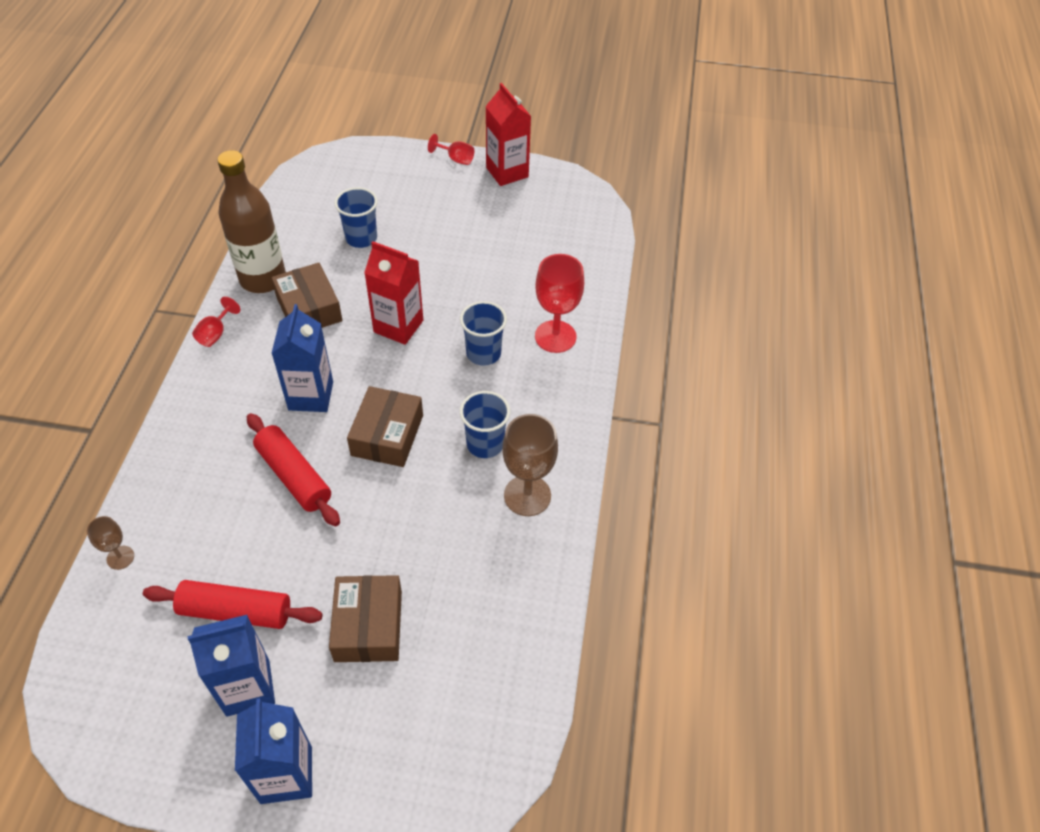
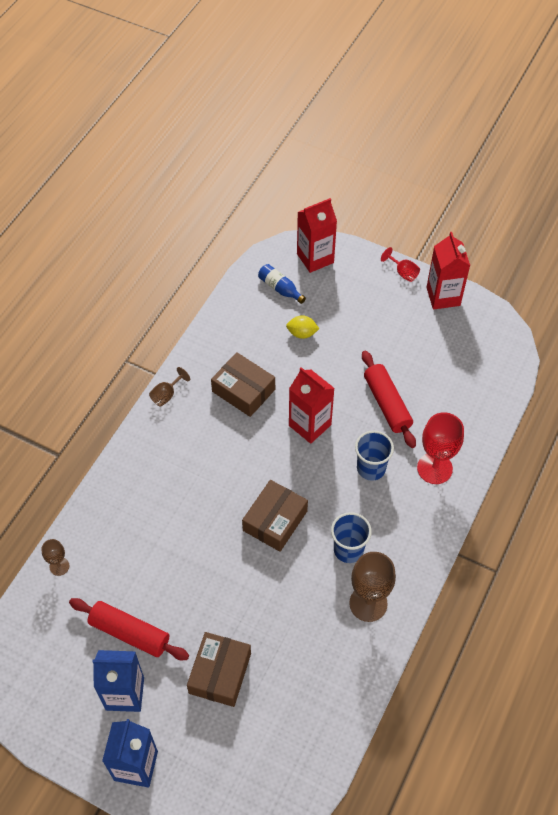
camera: 20 degrees right, 5 degrees up
red goblet [192,296,241,347] -> brown goblet [149,367,190,406]
brown bottle [218,150,286,293] -> none
red rolling pin [247,413,340,526] -> red rolling pin moved to [362,351,416,448]
brown box [271,263,342,328] -> brown box turned 45 degrees counterclockwise [211,352,275,417]
blue carton [271,304,333,412] -> none
blue cup [335,187,377,248] -> yellow lemon [286,315,320,339]
none -> blue bottle [258,264,306,304]
none -> red carton [297,198,337,273]

